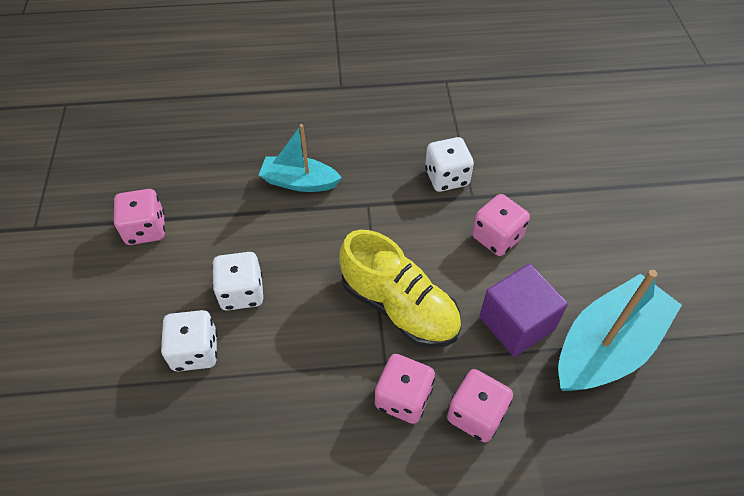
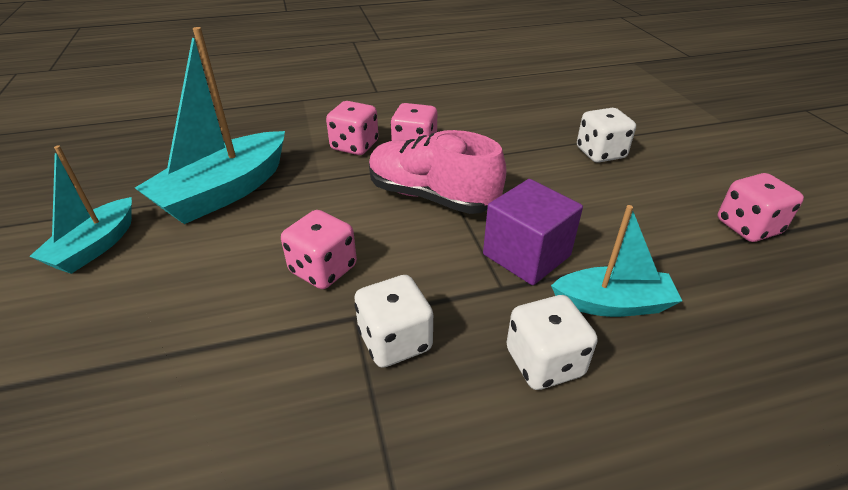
camera: 170 degrees right, 15 degrees down
white dice [212,252,263,311] -> white dice moved to [506,295,598,390]
yellow shoe [339,230,461,348] -> pink shoe [369,130,507,214]
purple cube [479,264,568,357] -> purple cube moved to [483,179,583,285]
none -> turquoise boat [29,145,132,274]

